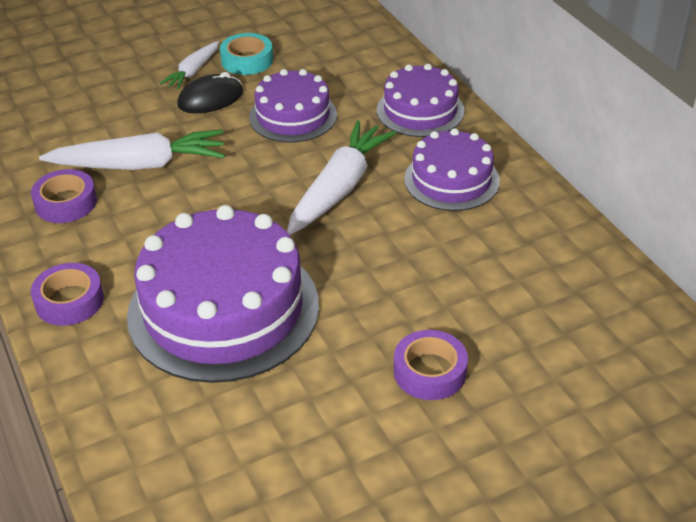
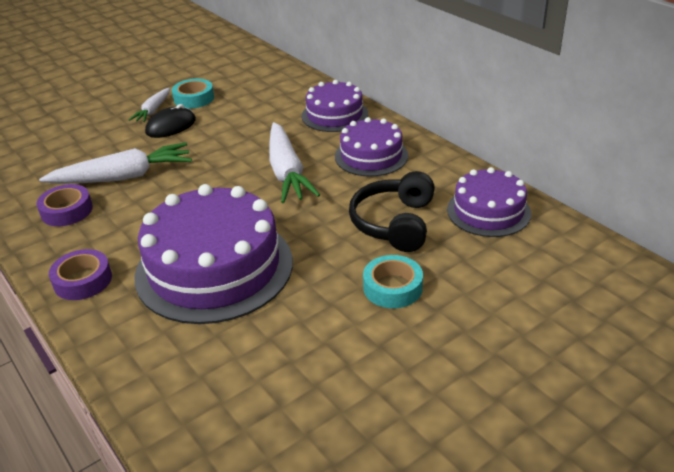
camera: 10 degrees left, 5 degrees down
purple cake [249,69,337,142] -> purple cake moved to [447,167,531,237]
white carrot [287,120,397,235] -> white carrot turned 150 degrees clockwise [269,122,320,203]
purple tape [394,330,468,400] -> turquoise tape [363,255,423,308]
none -> black headphones [349,171,435,252]

